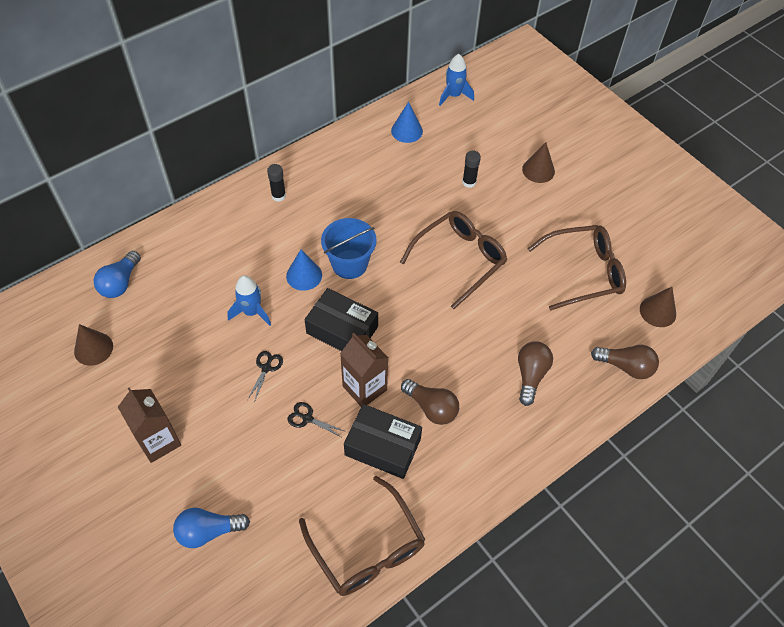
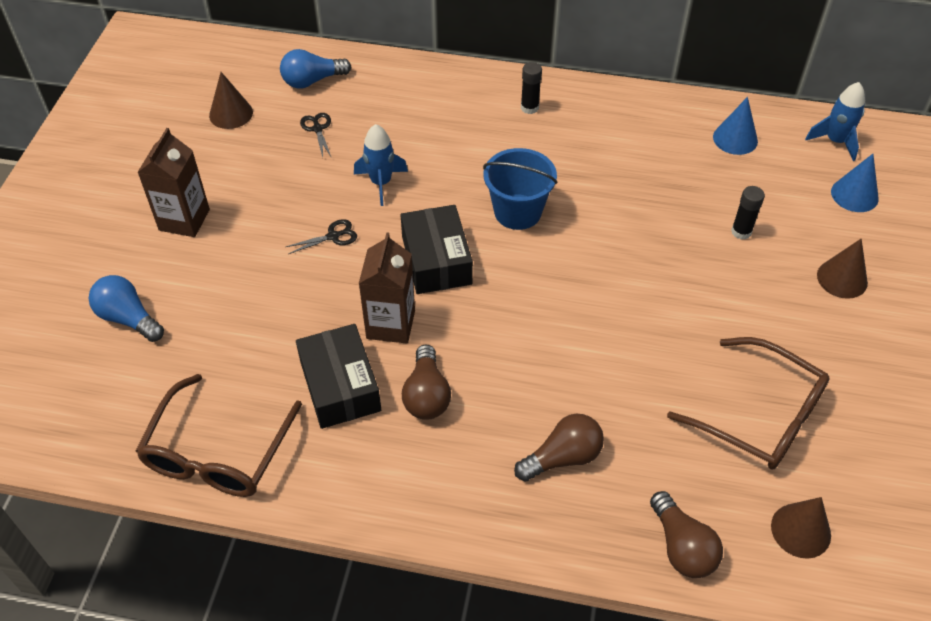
camera: 50 degrees right, 5 degrees down
blue cone [286,249,322,291] -> blue cone moved to [831,154,879,212]
black scissors [287,402,344,437] -> black scissors moved to [300,113,332,158]
brown glasses [400,211,507,309] -> none

